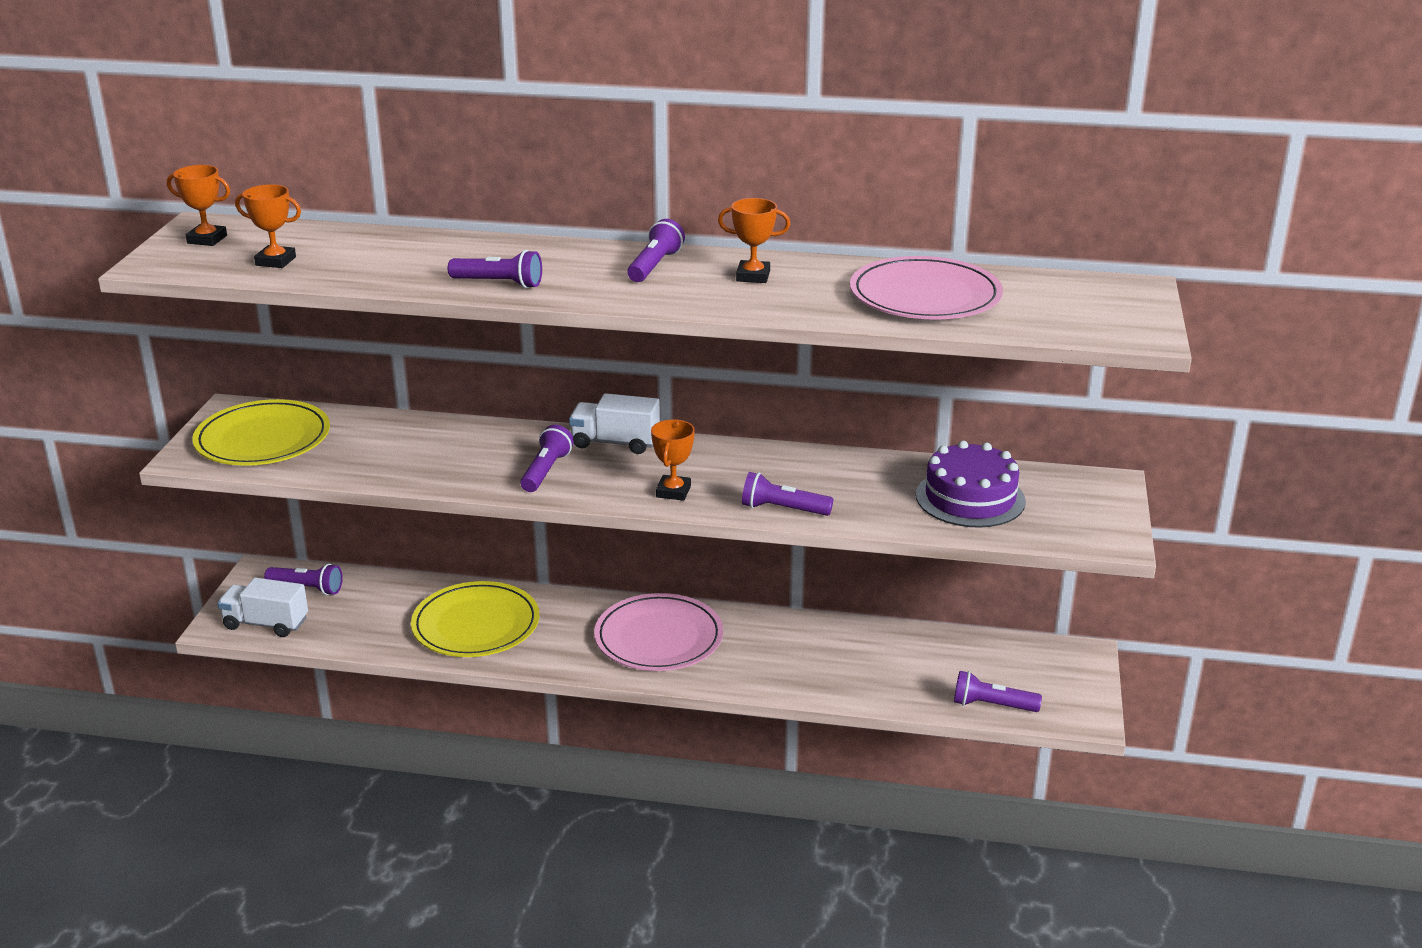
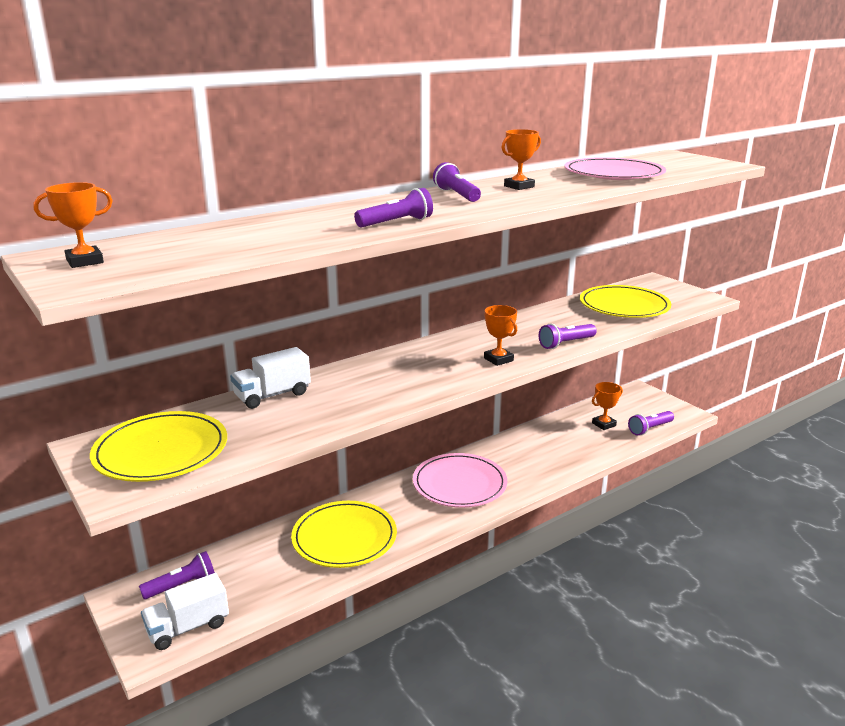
camera: 45 degrees left, 5 degrees down
orange trophy [235,184,301,268] -> orange trophy moved to [592,382,623,430]
purple flashlight [520,425,574,492] -> none
white truck [569,393,660,454] -> white truck moved to [230,347,311,409]
purple cake [916,441,1026,528] -> yellow plate [580,285,671,318]

